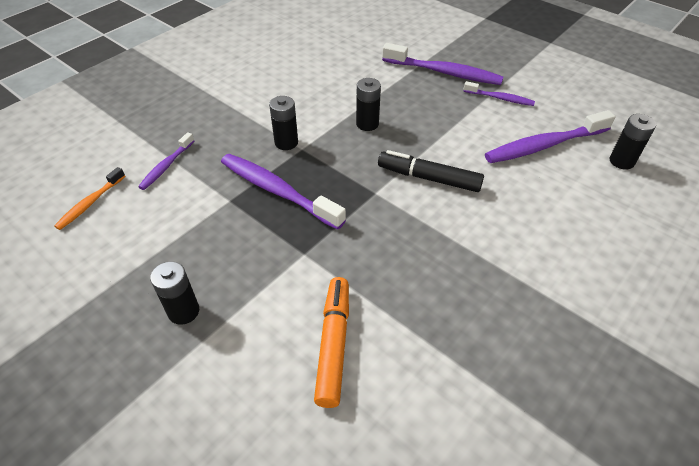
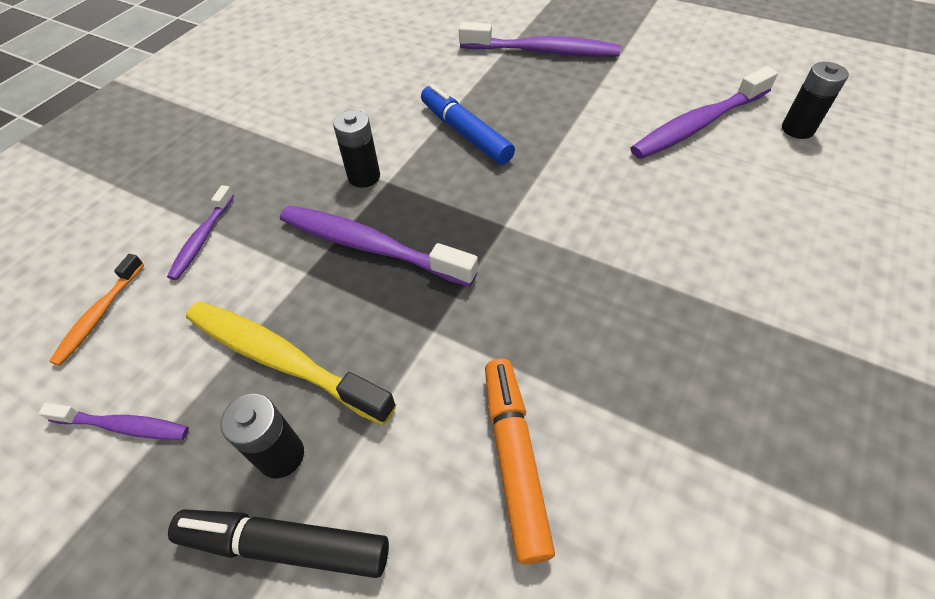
camera: 10 degrees left, 5 degrees up
black battery [356,78,381,131] -> blue marker [421,84,515,165]
black marker [378,150,484,192] -> black marker moved to [168,509,389,578]
purple toothbrush [463,81,535,106] -> purple toothbrush moved to [38,403,189,440]
none -> yellow toothbrush [186,301,396,425]

